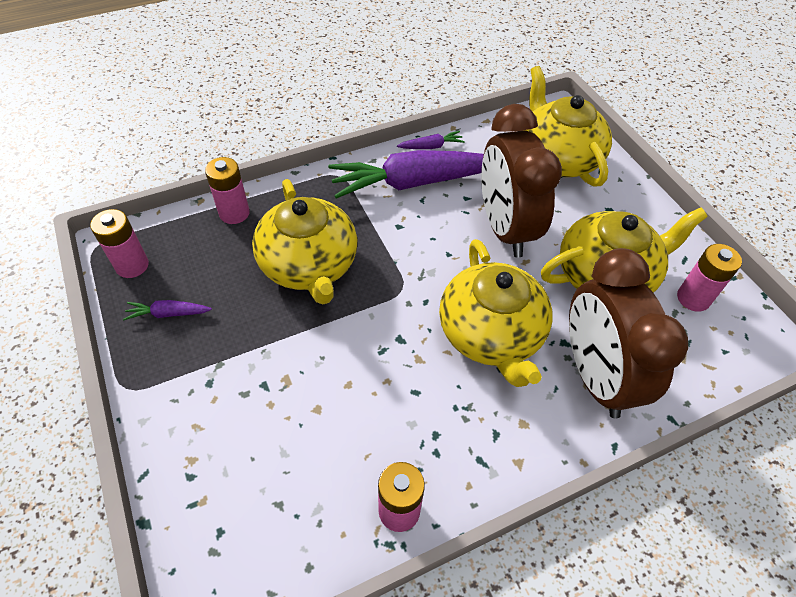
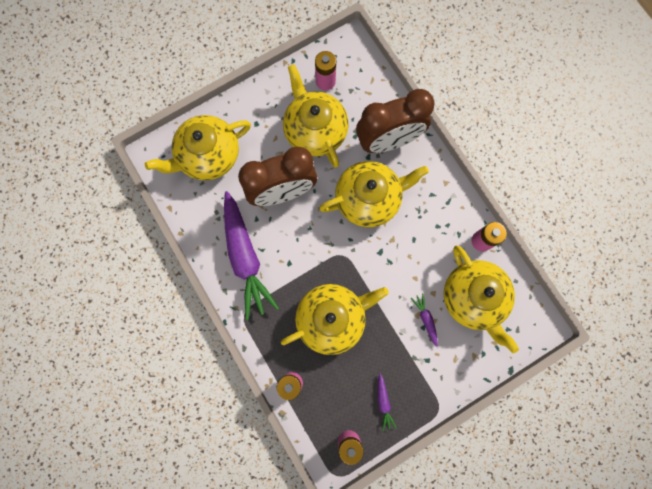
camera: 95 degrees left, 25 degrees up
purple carrot [397,131,465,149] -> purple carrot moved to [411,293,438,347]
none -> yellow teapot [443,246,519,353]

